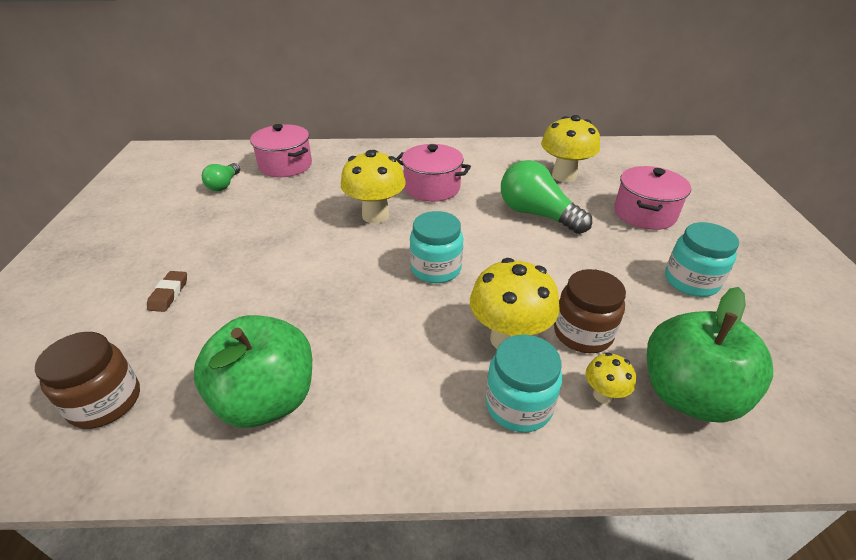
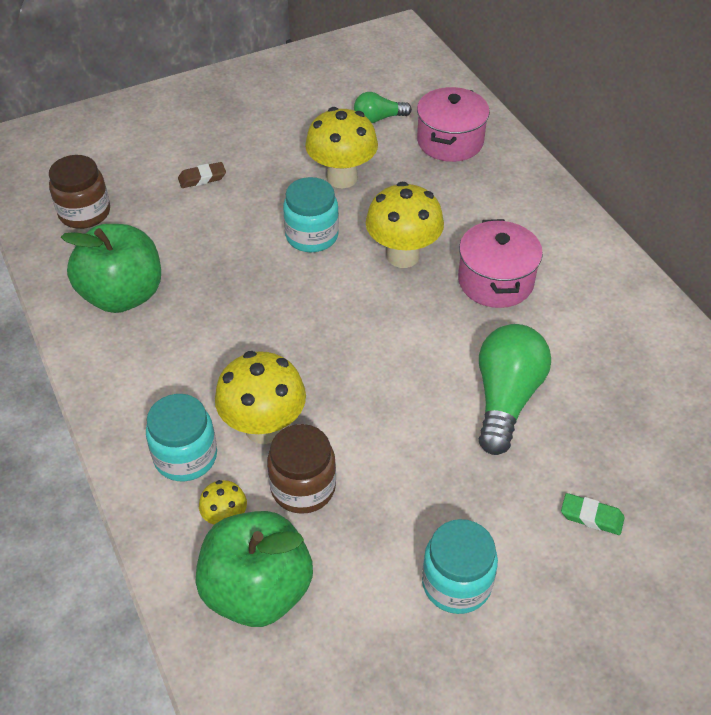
camera: 65 degrees right, 10 degrees up
turquoise jar [410,211,463,283] -> turquoise jar moved to [283,177,339,252]
yellow mushroom [541,115,600,182] -> yellow mushroom moved to [305,107,378,188]
pink pot [614,166,691,230] -> green eraser [561,493,625,535]

